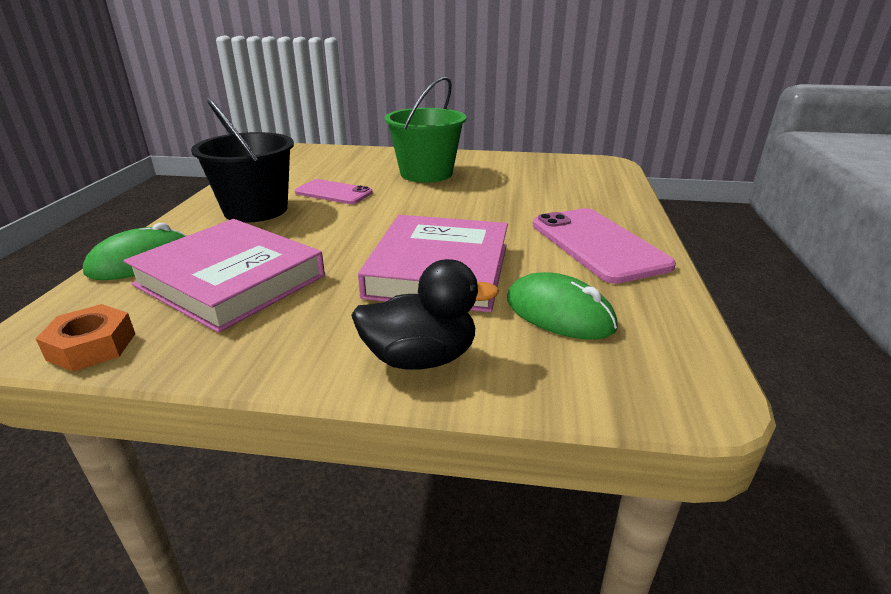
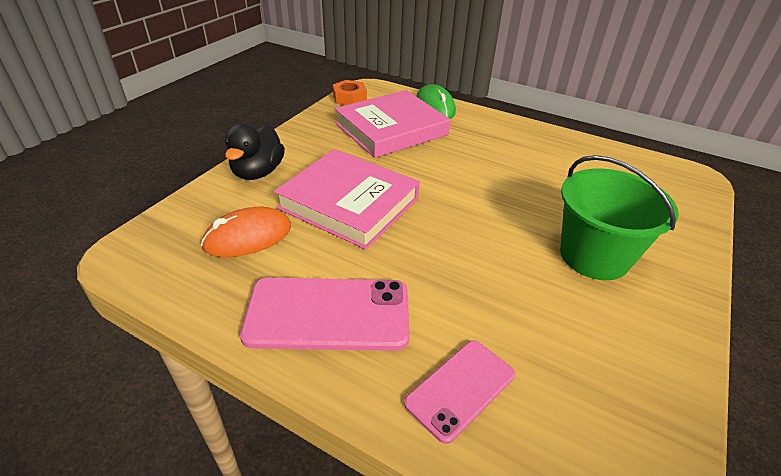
camera: 110 degrees right, 10 degrees up
black bucket [191,98,294,223] -> none
pink phone [295,179,372,204] -> pink phone moved to [404,340,515,444]
green mouse [507,272,618,340] -> orange mouse [201,207,291,257]

